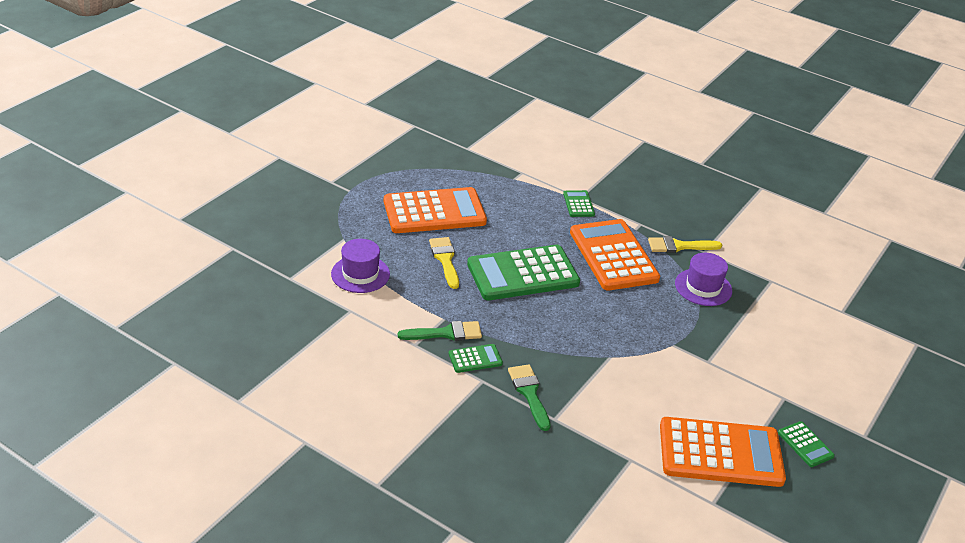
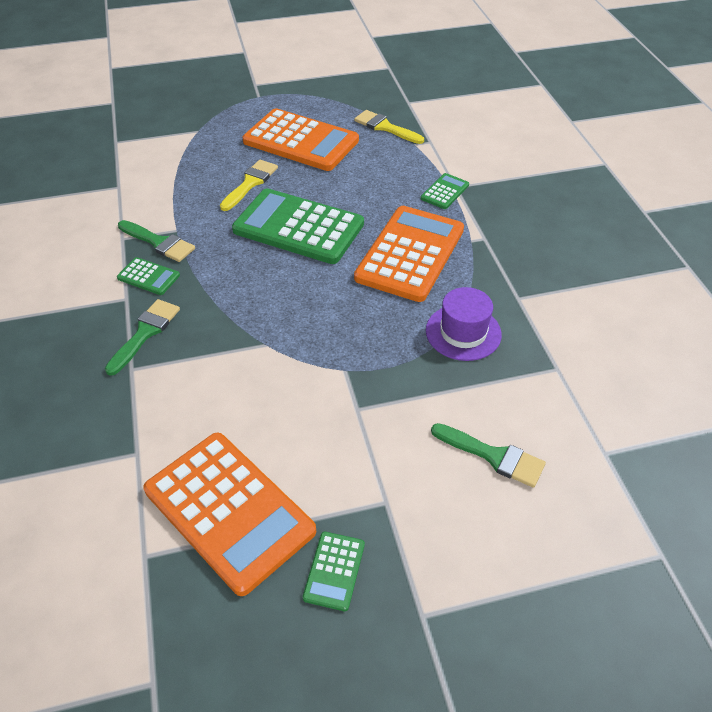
camera: 45 degrees right, 10 degrees up
purple hat [331,239,390,293] -> none
yellow brush [648,236,722,253] -> yellow brush moved to [354,110,424,144]
none -> green brush [431,423,546,488]

